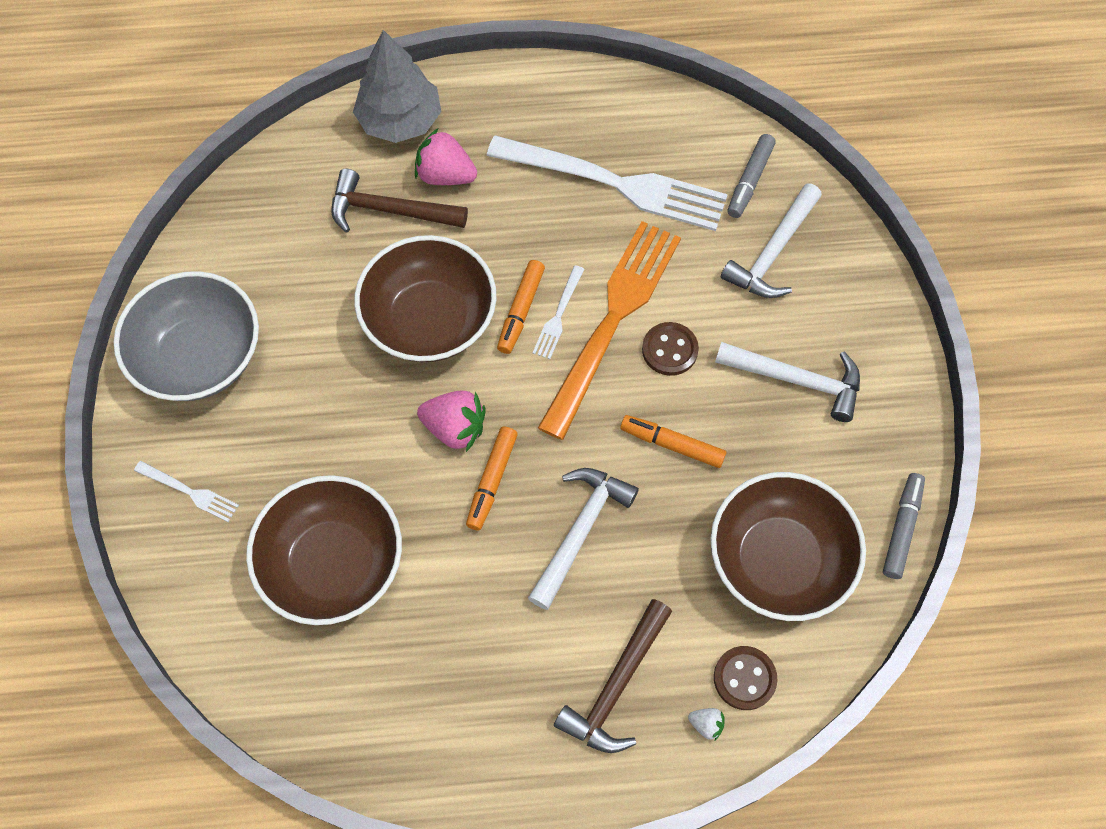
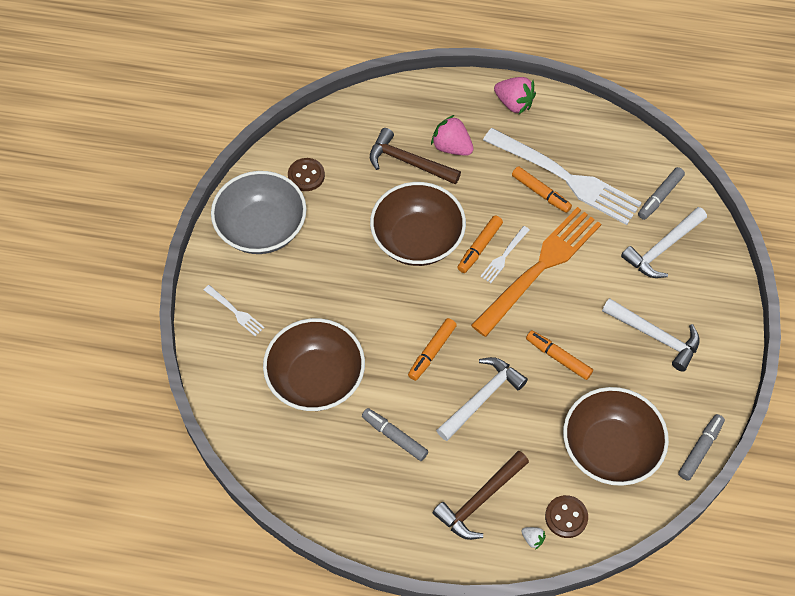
camera: 15 degrees right, 5 degrees down
grey tree [353,30,441,143] -> none
pink strawberry [417,391,486,452] -> pink strawberry moved to [494,77,536,114]
brown button [642,322,699,376] -> brown button moved to [288,158,325,191]
none -> grey marker [362,408,428,461]
none -> orange marker [512,166,572,213]

